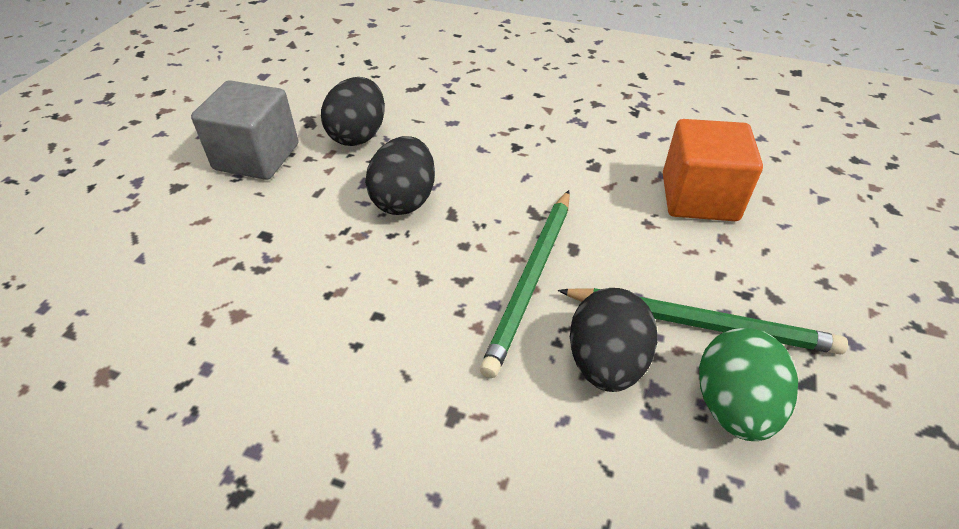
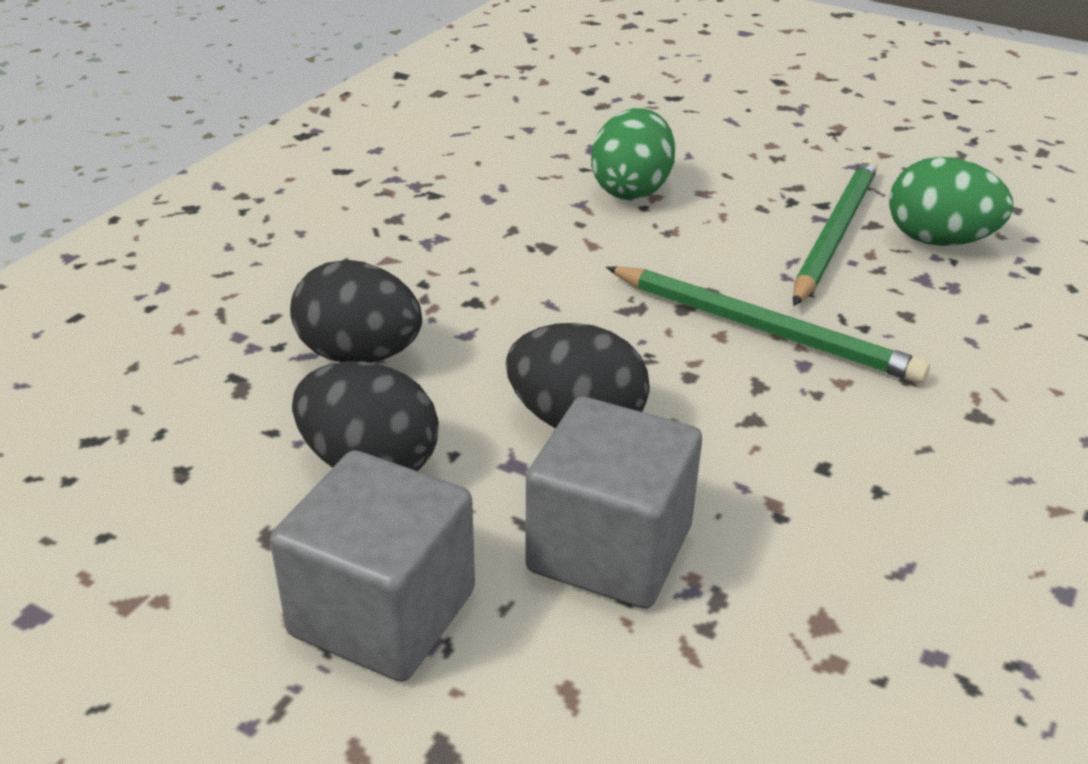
camera: 80 degrees left, 10 degrees down
black egg [570,288,657,392] -> black egg moved to [290,260,422,363]
orange cube [663,119,763,221] -> green egg [591,108,675,200]
none -> grey cube [525,397,702,609]

